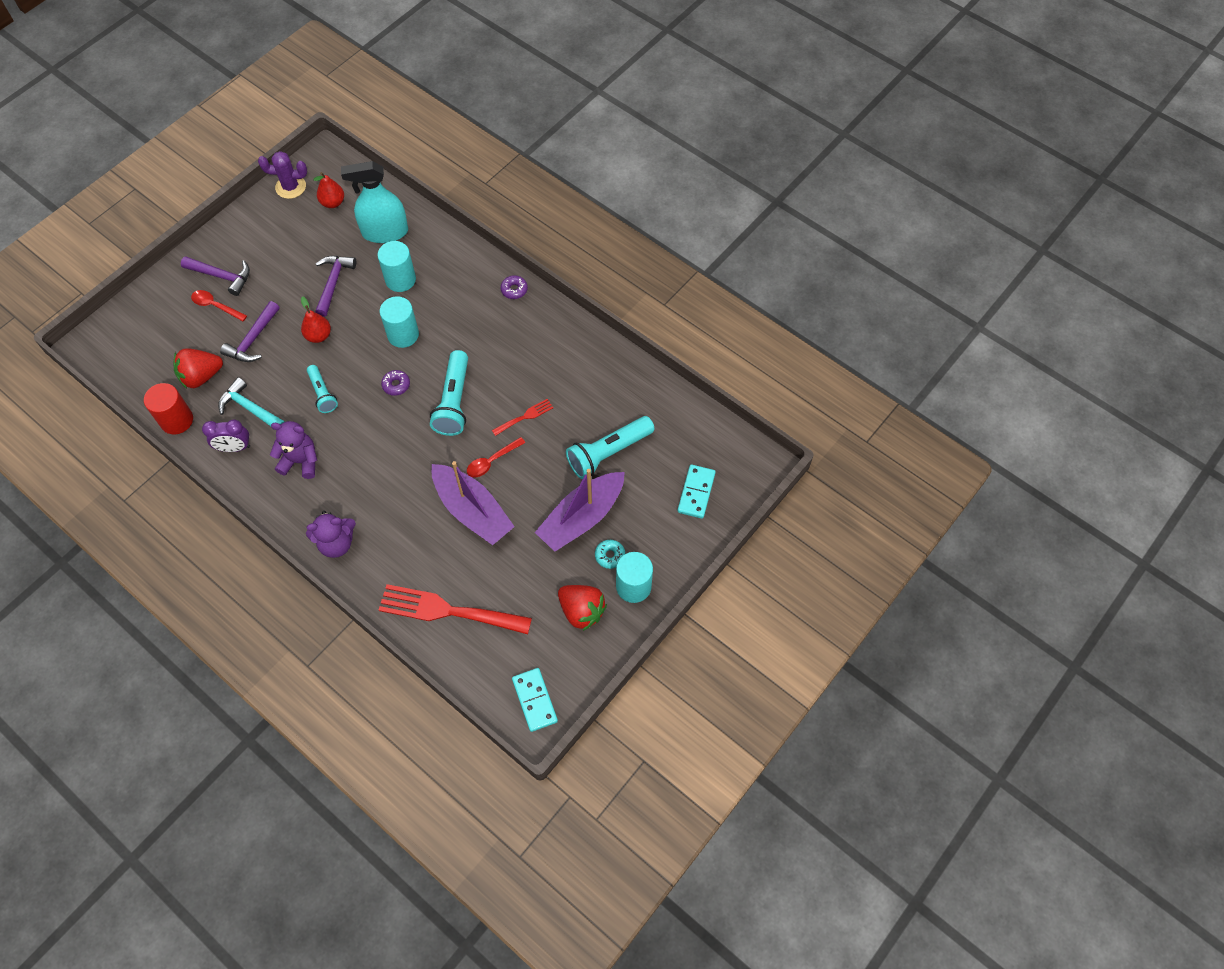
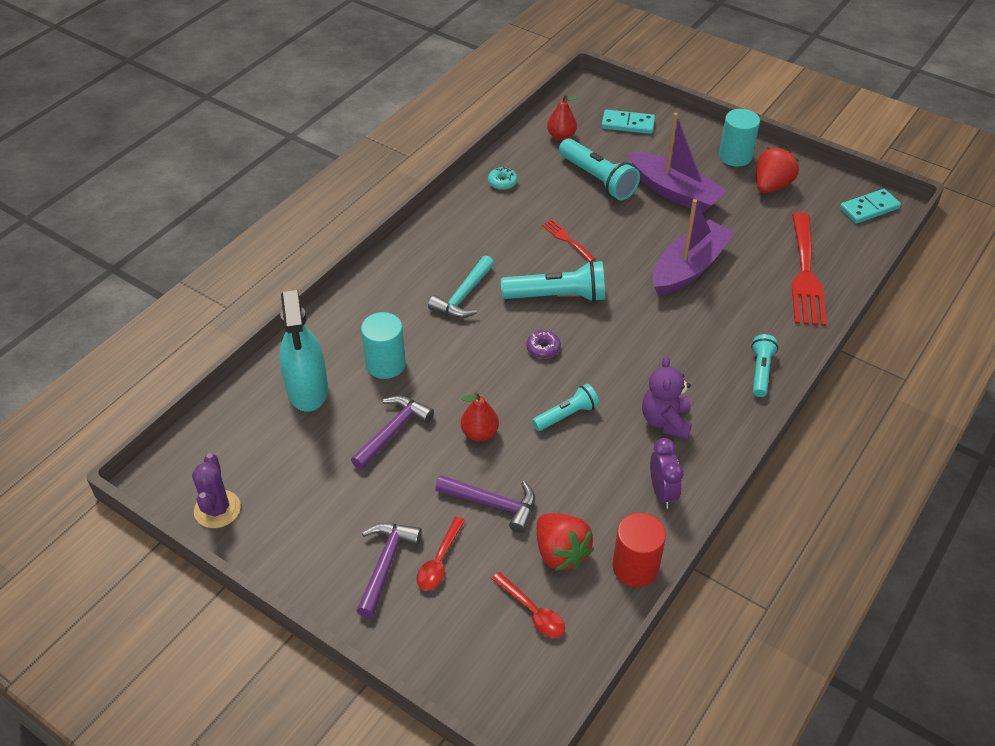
camera: 95 degrees left, 15 degrees down
turquoise hammer [218,377,285,431] -> turquoise hammer moved to [428,256,494,318]
purple teddy bear [306,511,356,558] -> turquoise flashlight [751,334,778,397]
red pear [313,172,344,208] -> red pear moved to [547,94,578,141]
purple hammer [315,256,356,317] -> purple hammer turned 120 degrees clockwise [351,396,434,470]
turquoise cylinder [380,296,419,348] -> none
red spoon [467,437,526,477] -> red spoon moved to [491,572,565,638]
purple donut [500,275,528,299] -> none
turquoise donut [595,540,625,569] -> turquoise donut moved to [488,167,518,190]

